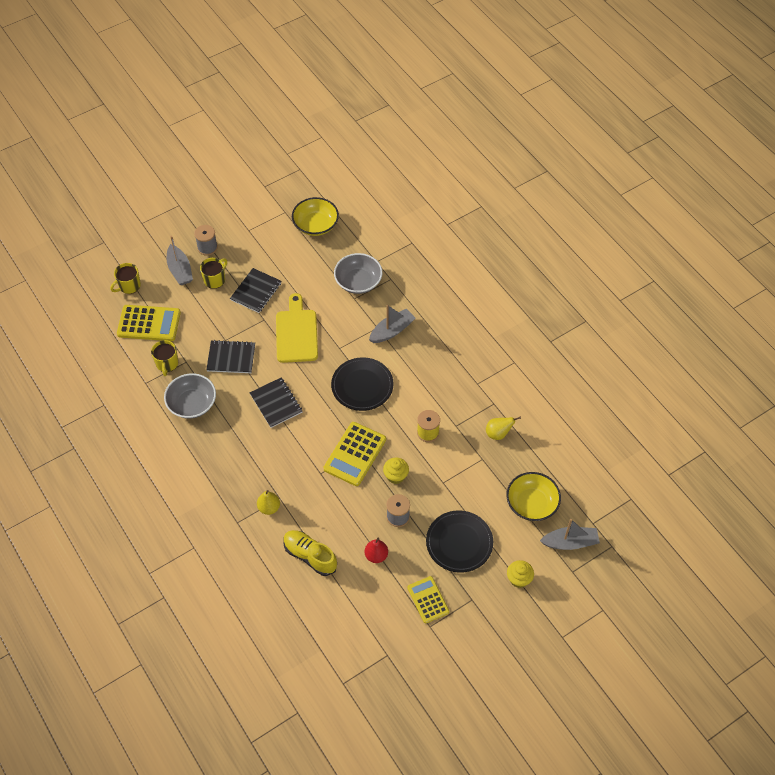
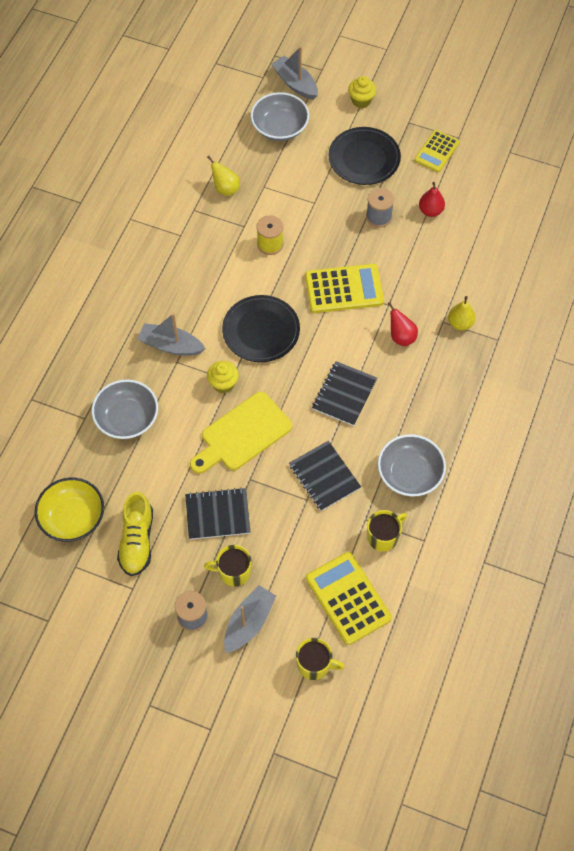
camera: 125 degrees left, 5 degrees up
yellow shoe [284,530,337,576] -> yellow shoe moved to [117,492,153,576]
yellow cupcake [383,458,409,484] -> yellow cupcake moved to [207,361,239,393]
yellow bowl [506,472,561,521] -> grey bowl [251,92,309,141]
none -> red pear [388,302,418,346]

